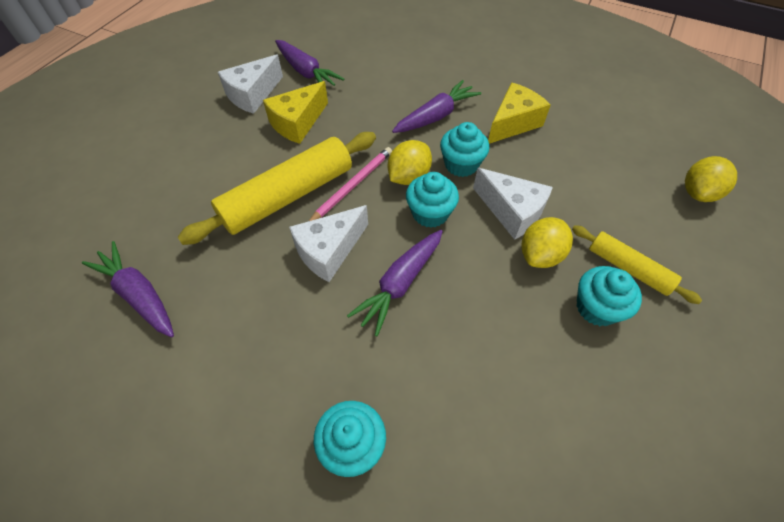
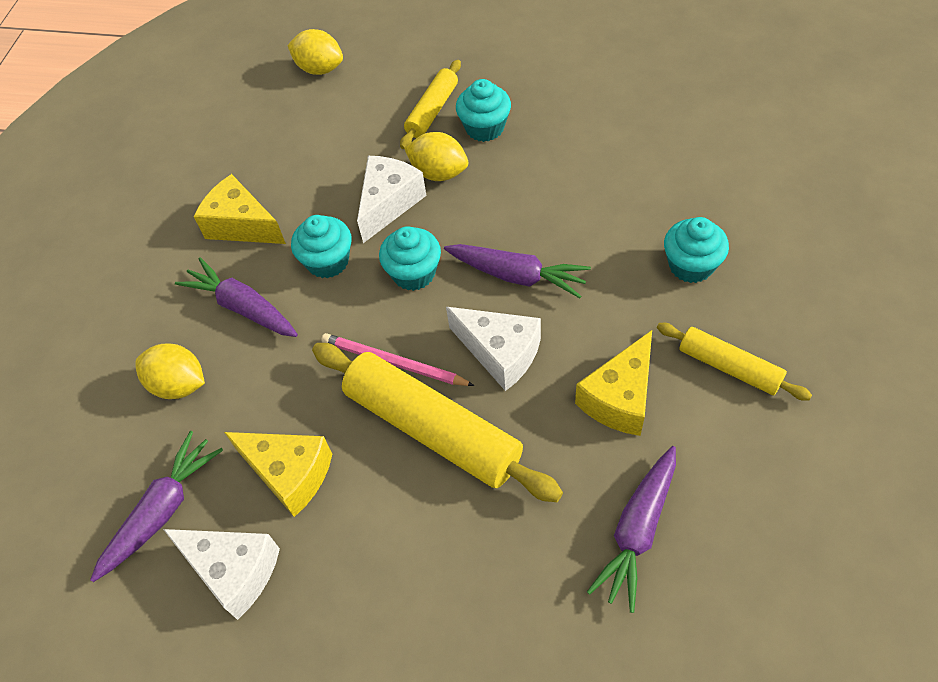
camera: 100 degrees left, 0 degrees up
yellow lemon [388,140,432,185] -> yellow lemon moved to [135,344,205,399]
none -> yellow cheese [575,330,652,436]
none -> yellow rolling pin [657,323,812,401]

